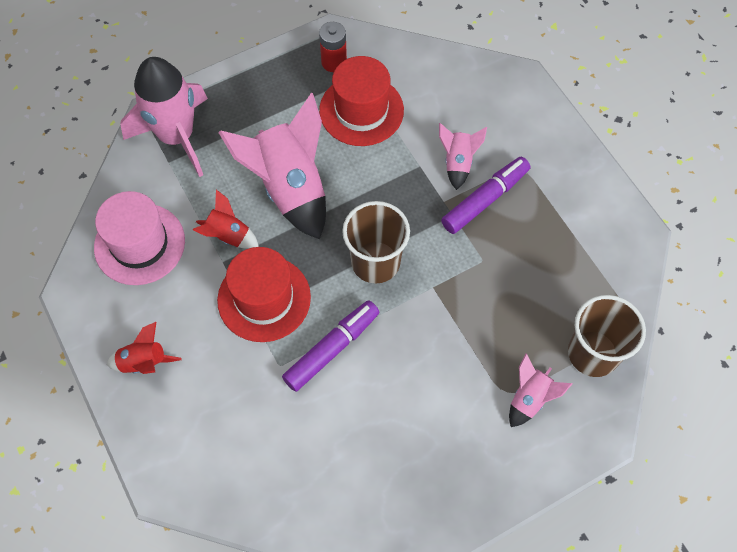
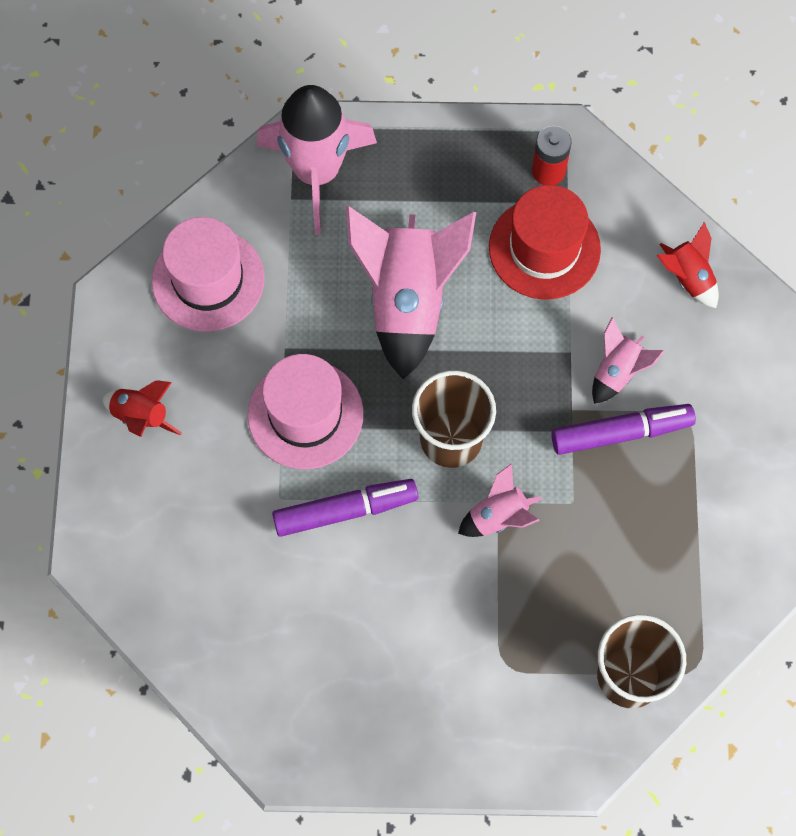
camera: 30 degrees right, 5 degrees up
red rocket [193,189,259,249] -> red rocket moved to [656,222,719,308]
red hat [217,247,311,342] -> pink hat [248,354,363,469]
pink rocket [509,354,572,427] -> pink rocket moved to [458,463,542,537]

